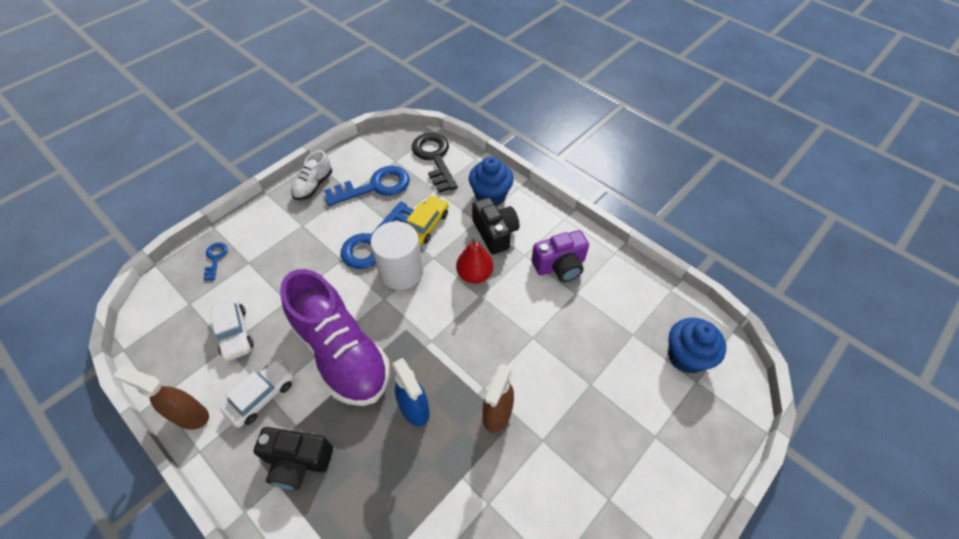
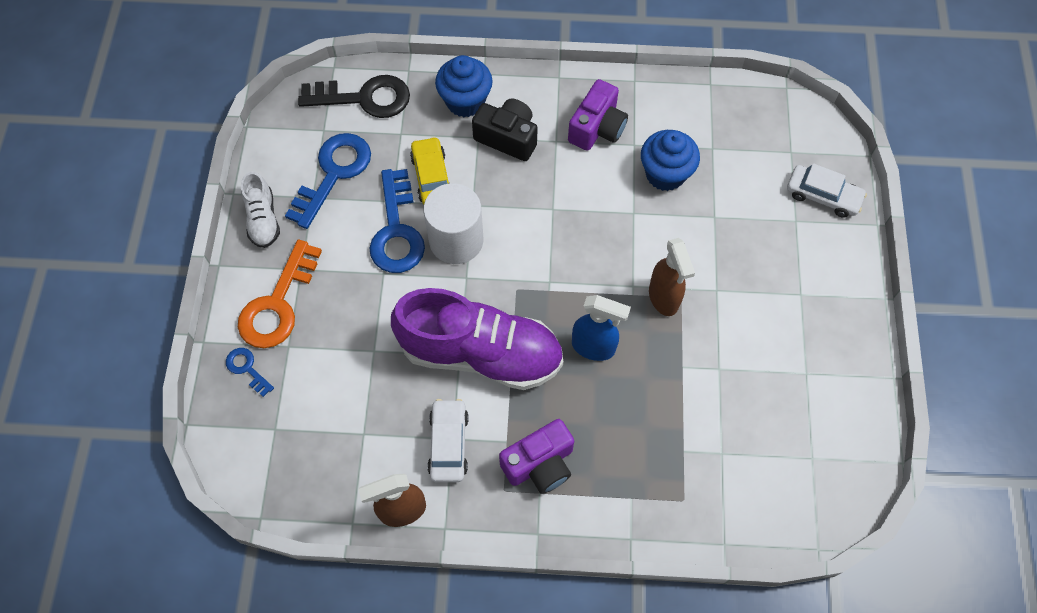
camera: 40 degrees left, 10 degrees up
white car [210,298,254,361] -> white car moved to [787,163,867,218]
black camera [253,427,333,490] -> purple camera [499,419,574,494]
black key [412,133,458,193] -> black key turned 150 degrees clockwise [298,75,410,118]
red pear [456,239,493,284] -> none
blue cupcake [668,318,726,374] -> blue cupcake moved to [641,130,700,191]
none -> orange key [238,239,322,348]

